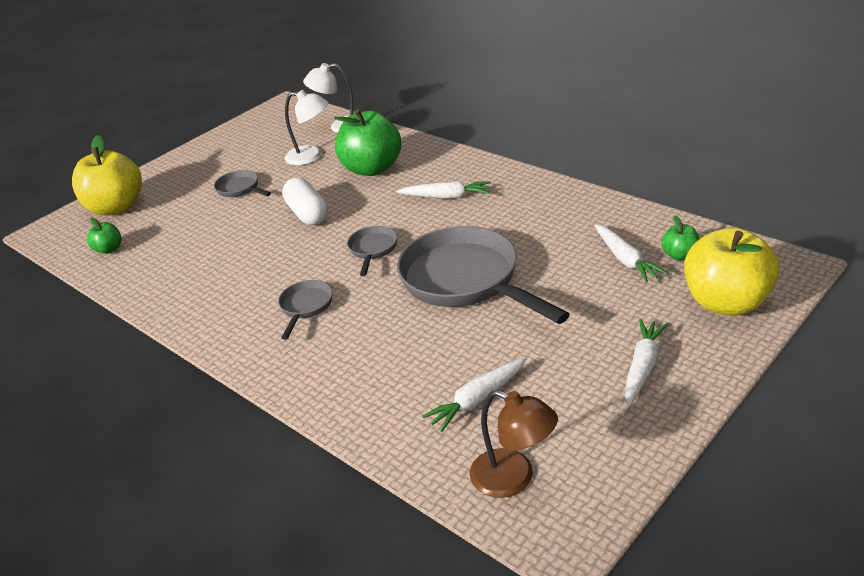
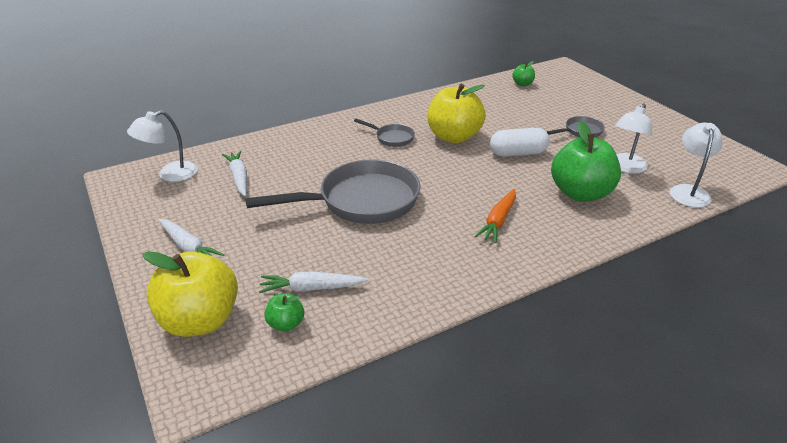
camera: 105 degrees right, 0 degrees up
yellow apple [72,135,142,216] -> yellow apple moved to [428,84,486,143]
grey pan [347,226,398,276] -> none
white carrot [396,181,491,199] -> orange carrot [475,189,516,243]
brown lamp [470,390,558,498] -> white lamp [127,110,198,182]

